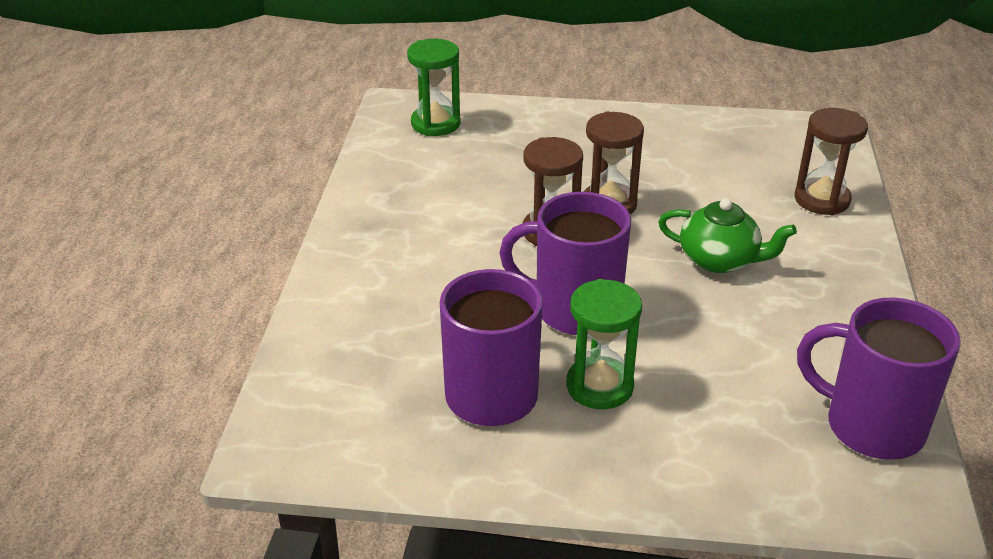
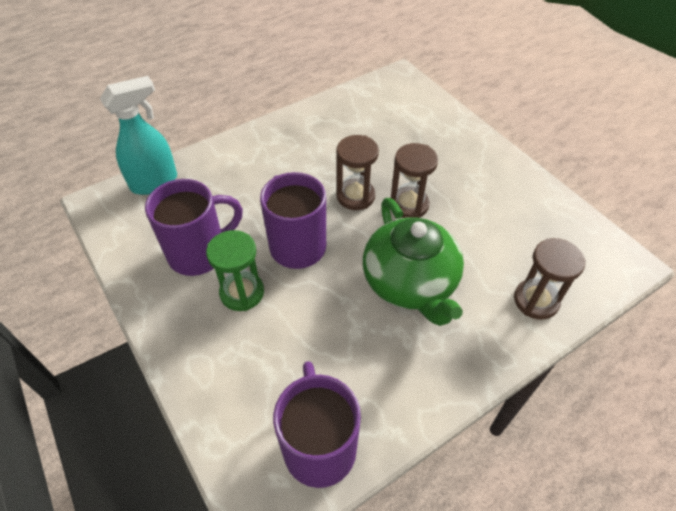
camera: 50 degrees right, 15 degrees up
green hourglass [407,39,460,136] -> none
green teapot [658,198,797,273] -> green teapot [363,198,464,326], size x1.63
none -> turquoise spray bottle [100,76,177,195]

